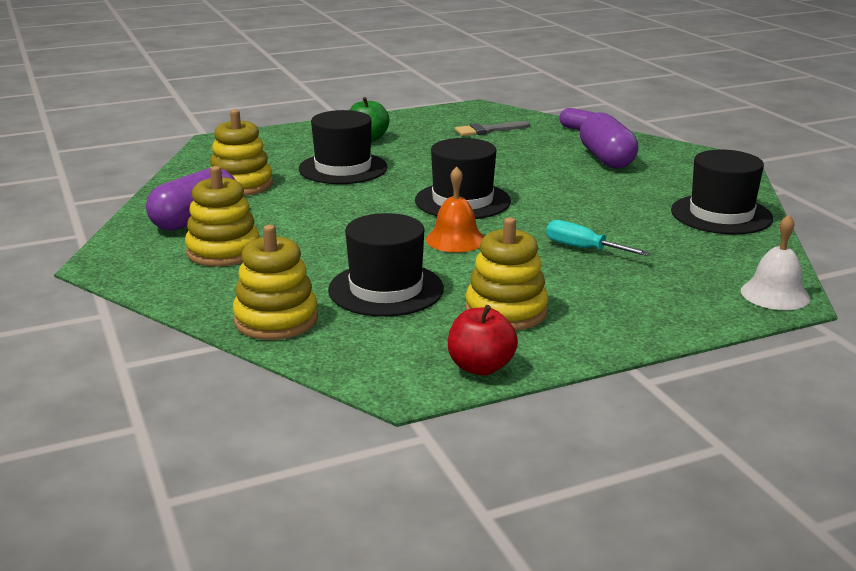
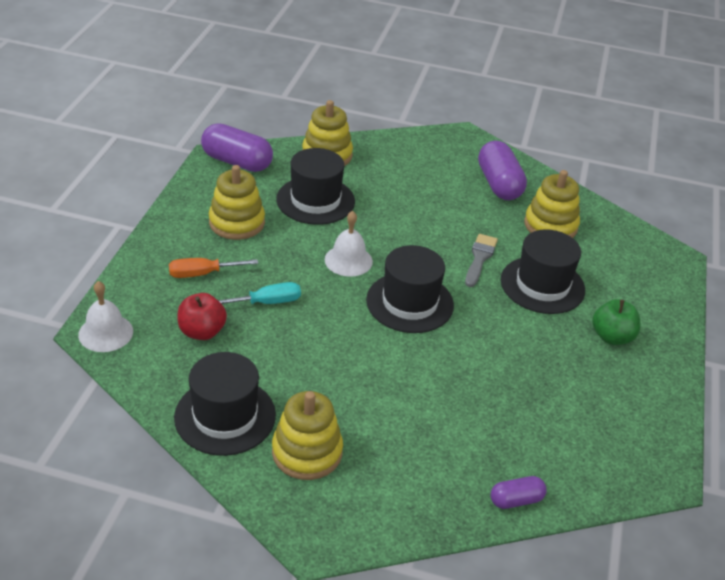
camera: 125 degrees right, 15 degrees up
yellow stacking toy [185,166,260,267] -> yellow stacking toy moved to [272,391,343,480]
orange bell [426,166,484,252] -> white bell [325,211,373,277]
red apple [448,305,518,375] -> red apple moved to [178,293,227,340]
grey brush [455,121,530,136] -> grey brush moved to [465,234,498,287]
purple capsule [580,112,638,169] -> purple capsule moved to [201,124,273,172]
none -> orange screwdriver [169,258,258,278]

